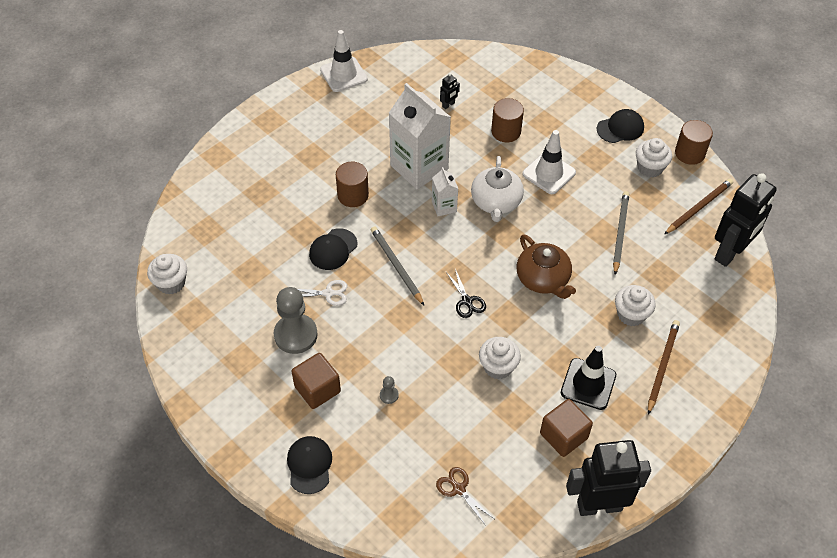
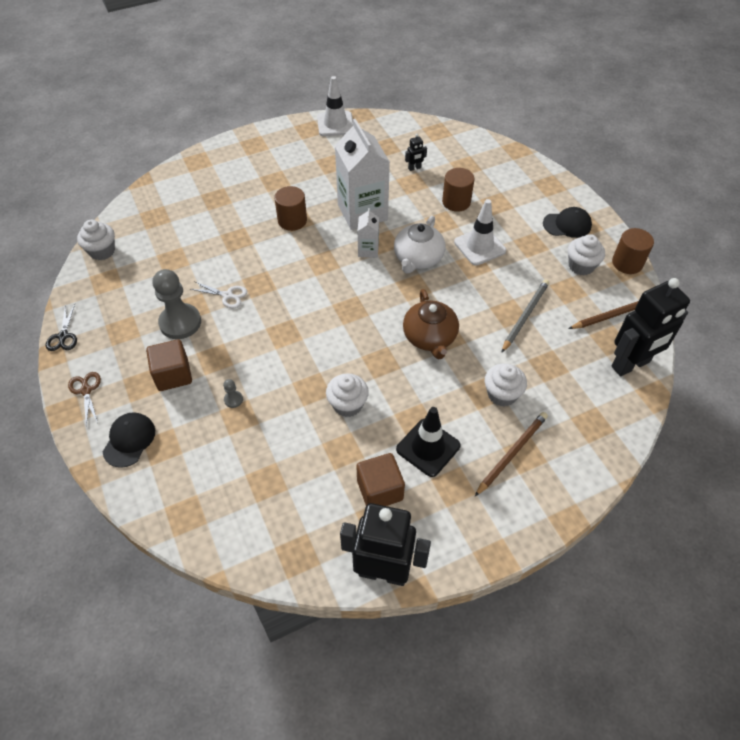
camera: 20 degrees right, 0 degrees up
black cap [309,228,358,270] -> none
grey pencil [371,226,424,305] -> none
brown scissors [436,467,494,526] -> brown scissors moved to [68,372,101,426]
black scissors [446,269,486,318] -> black scissors moved to [46,304,77,351]

